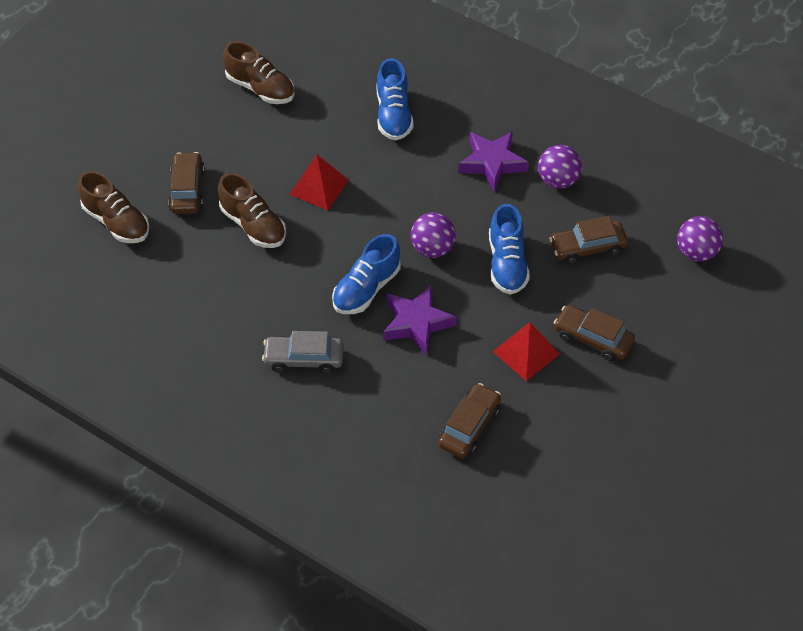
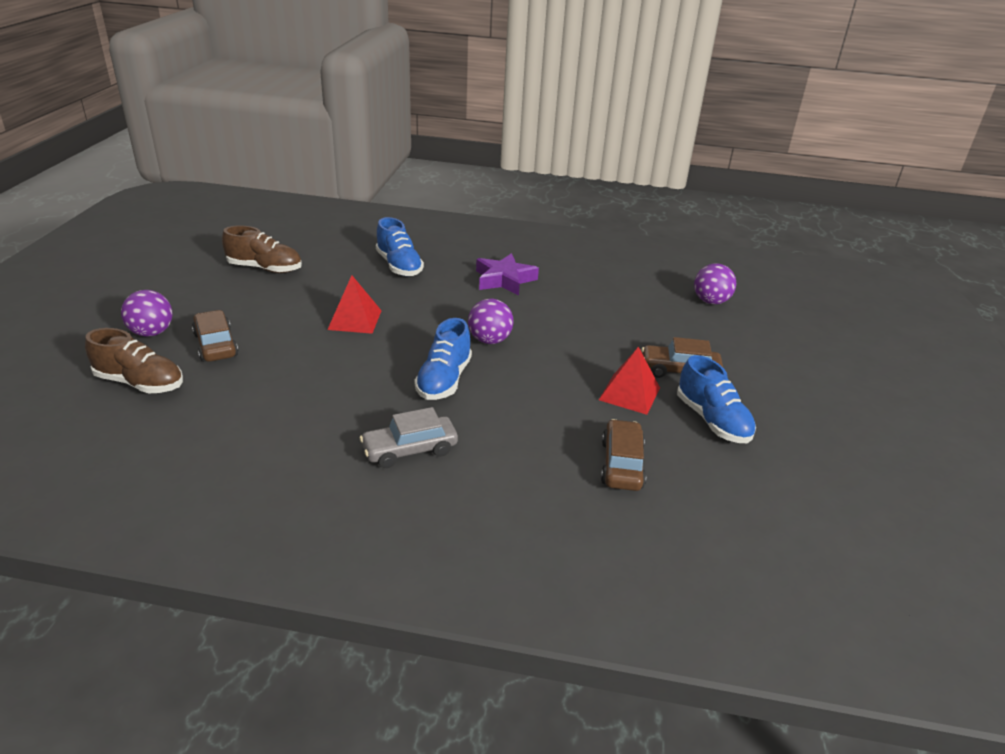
camera: 25 degrees left, 20 degrees down
brown shoe [218,173,286,248] -> none
purple star [383,285,457,355] -> none
blue shoe [489,204,530,295] -> blue shoe moved to [677,355,756,443]
purple ball [538,145,582,189] -> purple ball moved to [121,290,172,337]
brown car [549,216,628,264] -> none

